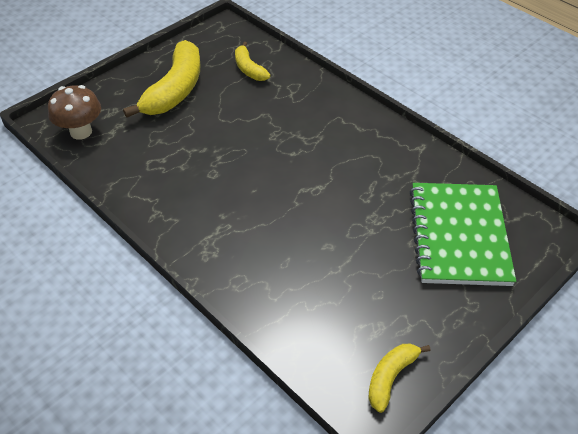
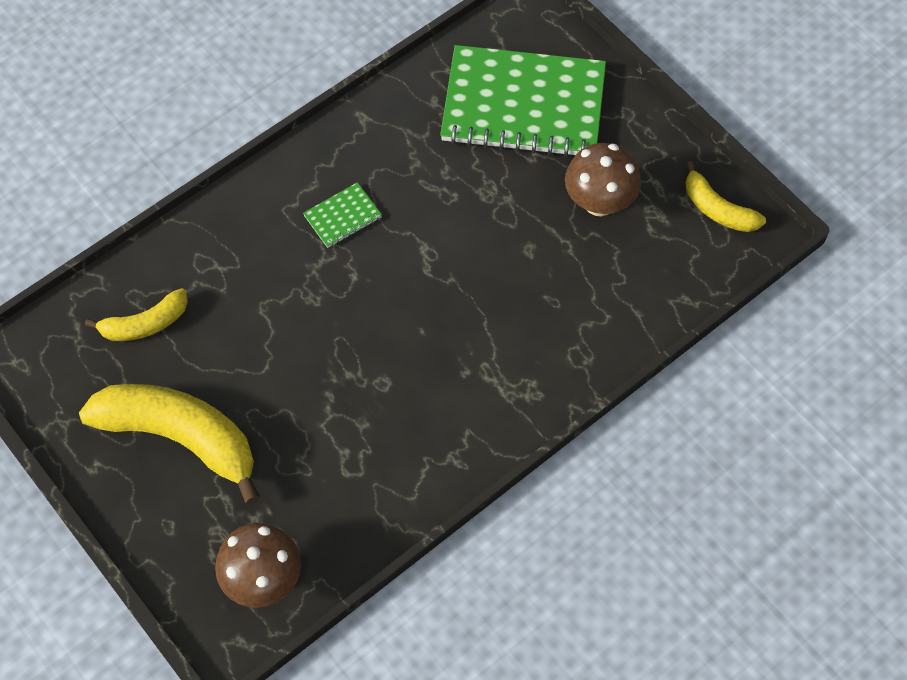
camera: 85 degrees left, 15 degrees up
none -> green notebook [303,182,382,248]
none -> brown mushroom [565,143,641,216]

